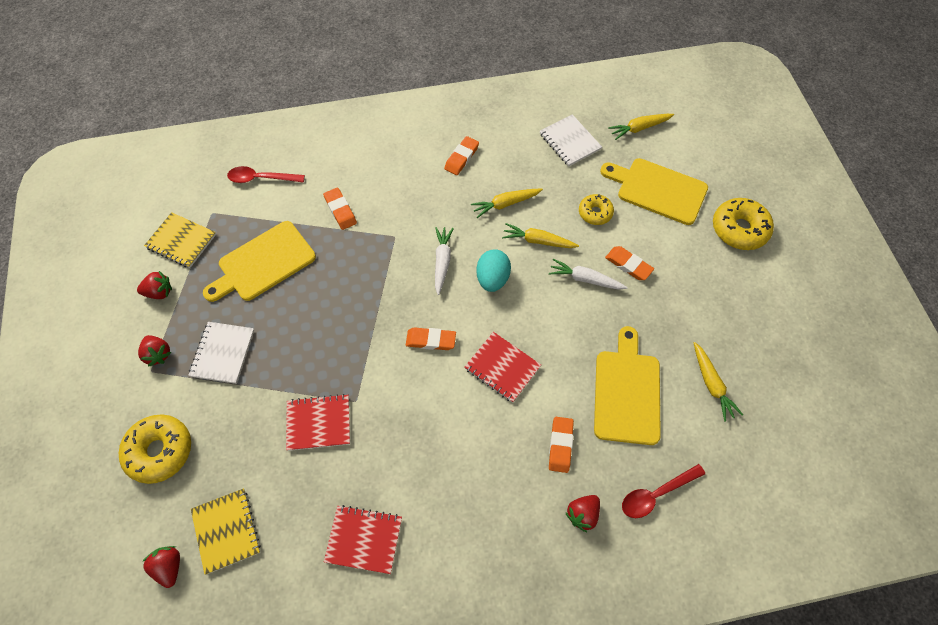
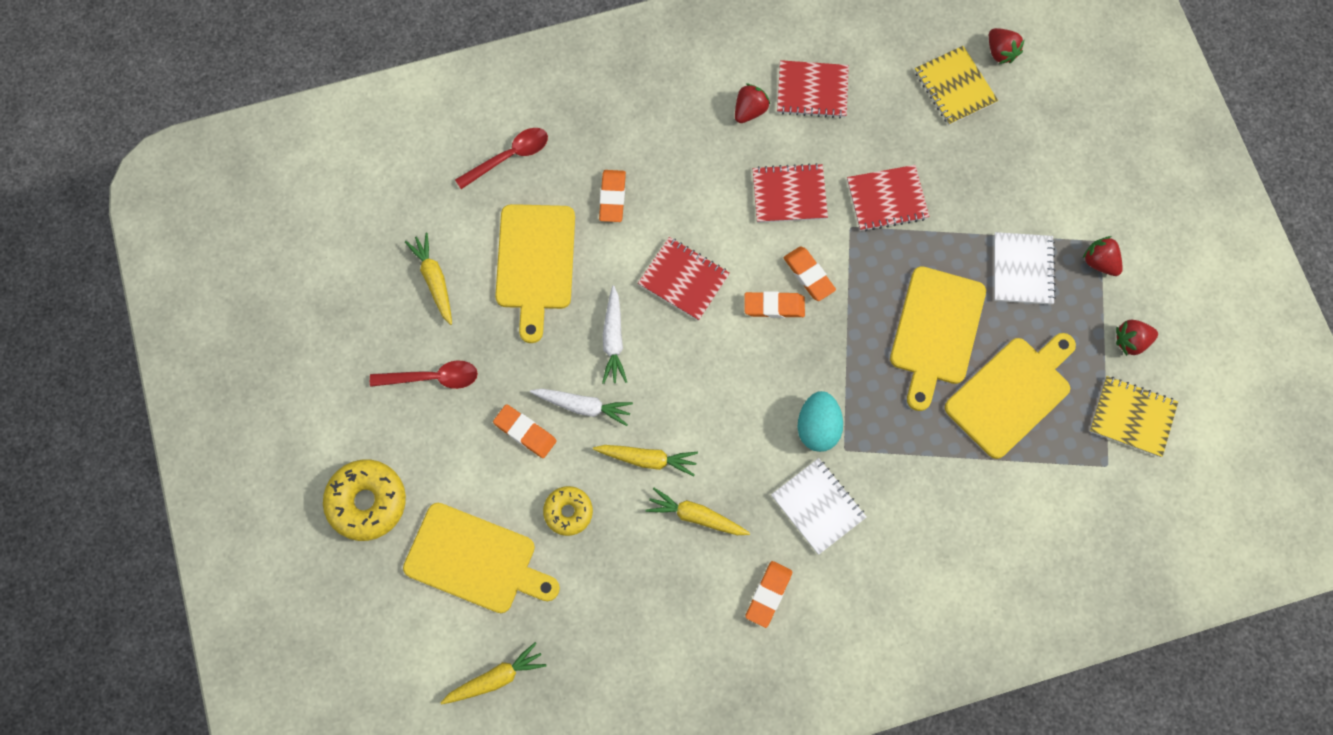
camera: 175 degrees right, 10 degrees up
yellow donut [119,414,191,484] -> none
red spoon [227,166,305,183] -> red spoon moved to [370,360,478,389]
orange eraser [323,188,357,230] -> orange eraser moved to [783,246,836,301]
white carrot [435,227,454,295] -> white carrot moved to [602,286,627,384]
yellow carrot [471,189,543,218] -> yellow carrot turned 135 degrees counterclockwise [646,488,750,535]
turquoise egg [477,249,511,292] -> turquoise egg moved to [798,391,843,452]
white notebook [540,114,602,167] -> white notebook moved to [771,458,866,555]
red strawberry [565,495,600,532] -> red strawberry moved to [735,84,770,123]
none -> red notebook [753,163,828,223]
none -> yellow cutting board [890,266,986,411]

